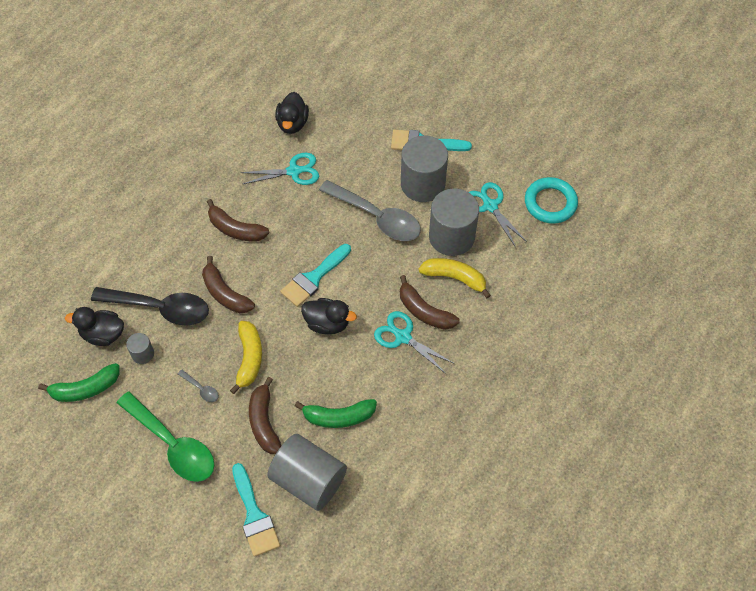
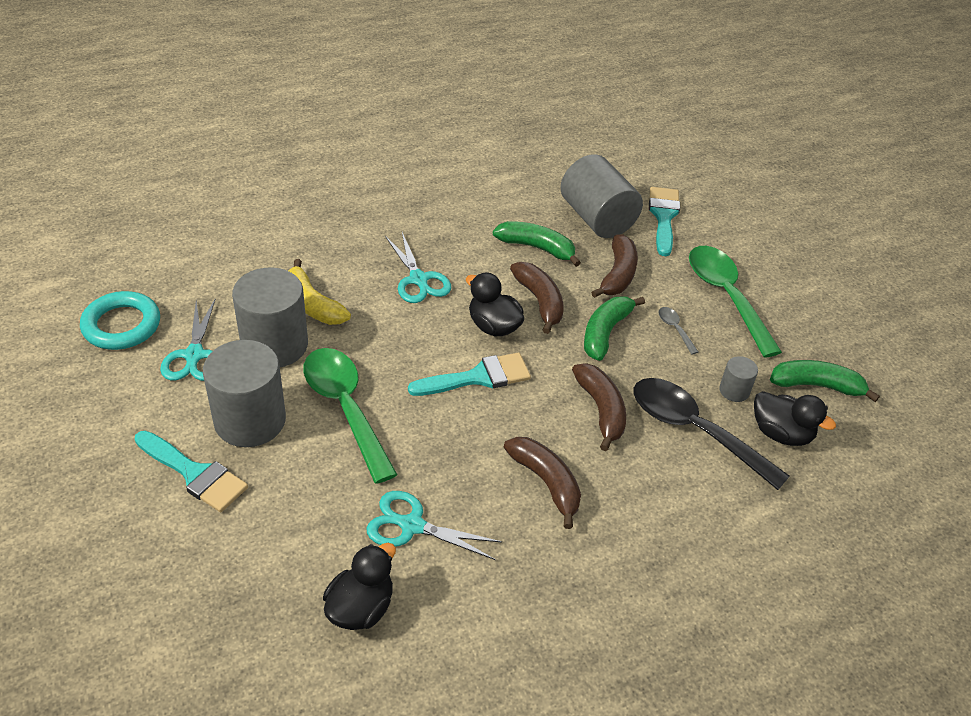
camera: 155 degrees left, 15 degrees down
yellow banana [230,321,262,394] -> green banana [584,296,645,361]
grey spoon [319,180,421,241] -> green spoon [304,348,398,484]
brown banana [400,275,460,330] -> brown banana moved to [510,262,564,334]

